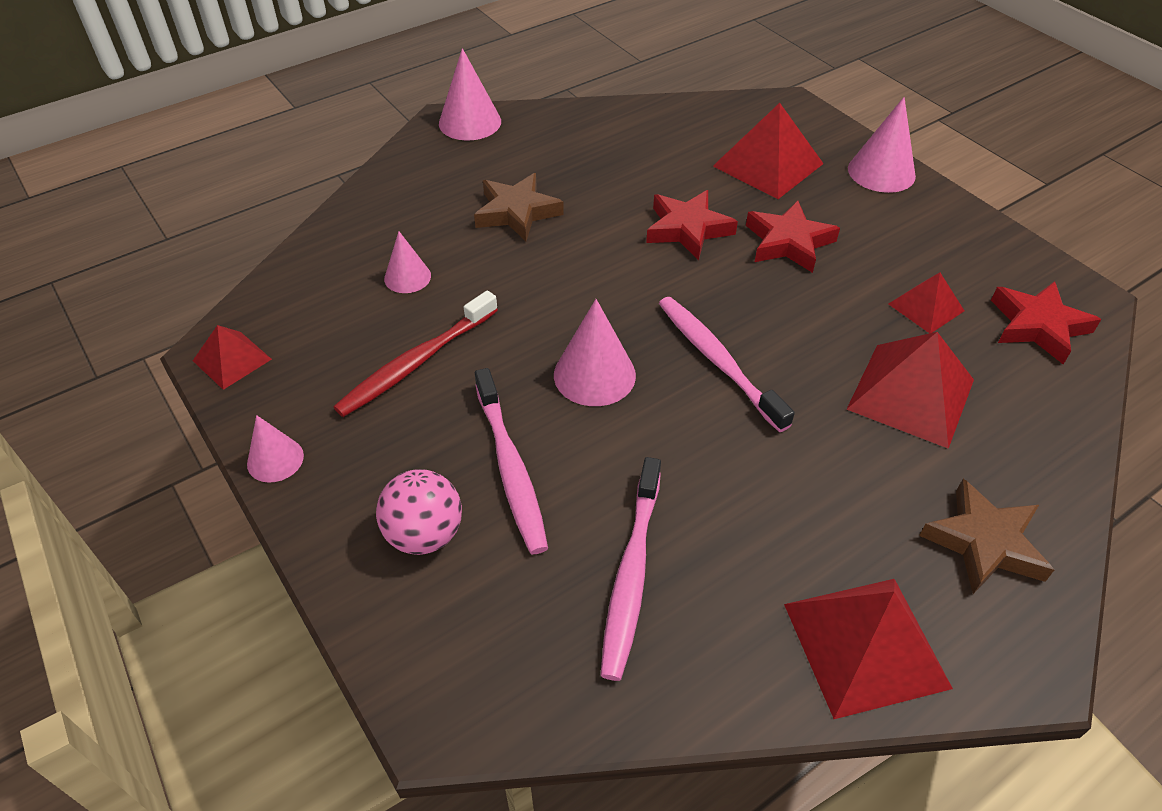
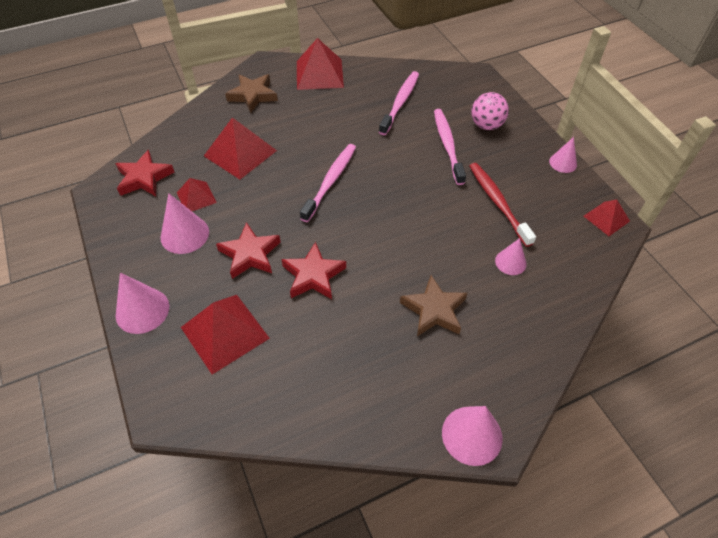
camera: 170 degrees left, 5 degrees up
red toothbrush [334,290,498,417] -> red toothbrush turned 75 degrees counterclockwise [469,163,536,247]
pink cone [554,299,636,406] -> pink cone moved to [160,193,209,254]
pink toothbrush [659,297,795,432] -> pink toothbrush turned 135 degrees counterclockwise [300,144,356,222]

